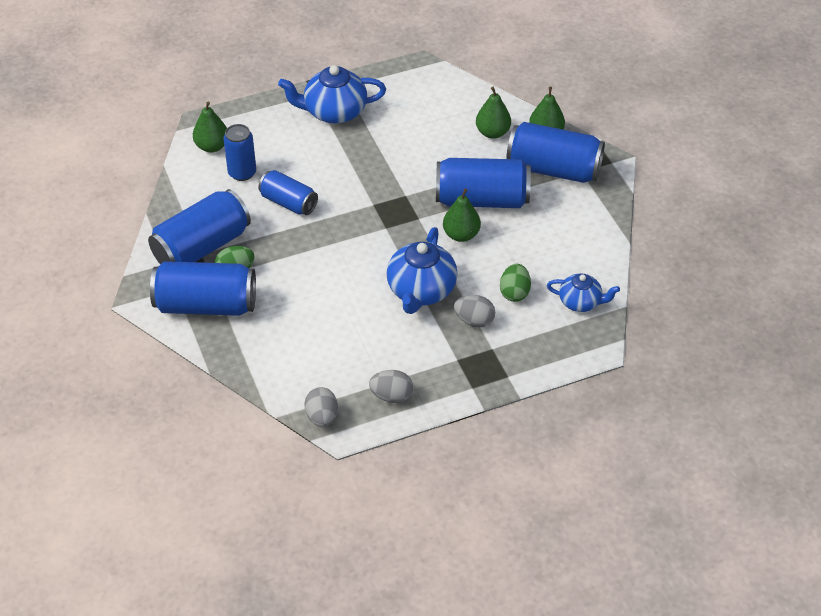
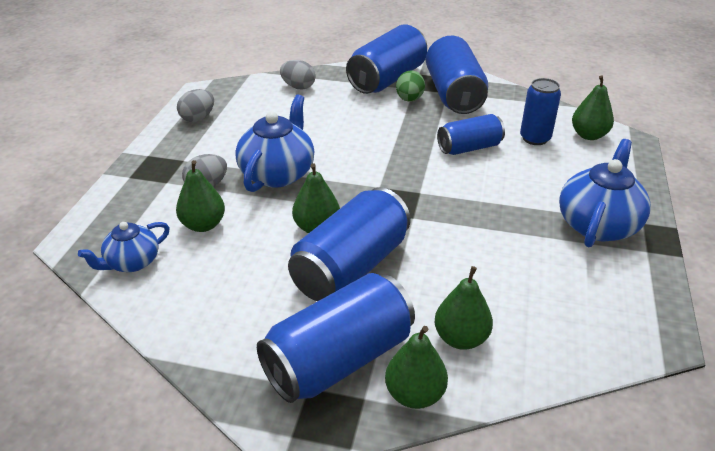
camera: 125 degrees right, 10 degrees down
grey egg [304,387,338,427] -> grey egg moved to [280,60,316,89]
blue teapot [387,227,458,314] -> blue teapot turned 60 degrees clockwise [235,94,314,192]
green egg [500,264,531,302] -> green pear [176,160,225,232]

